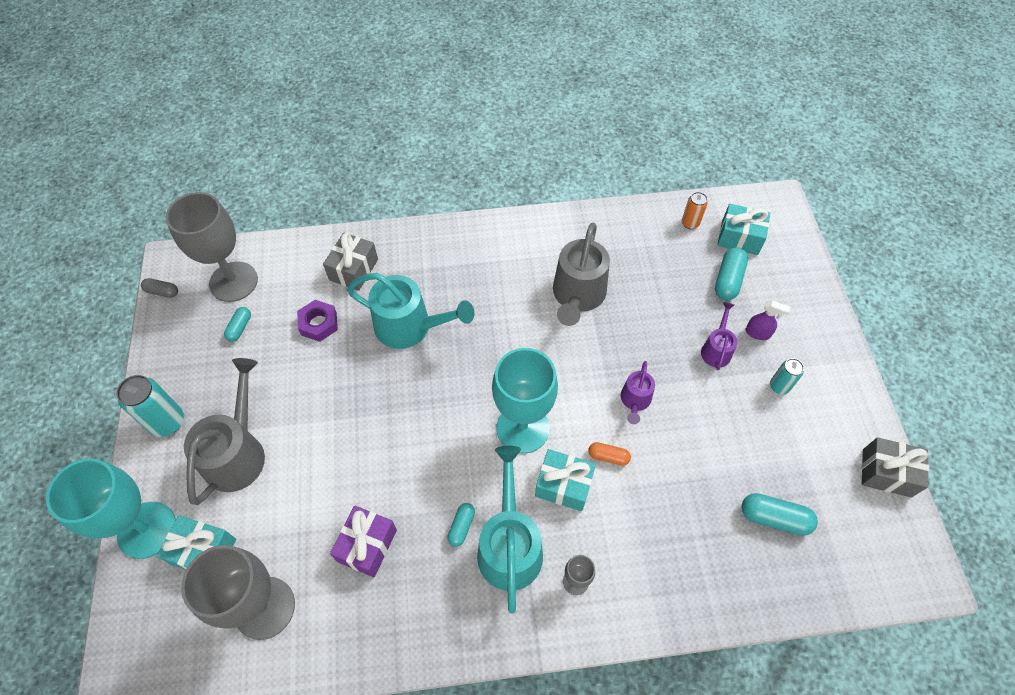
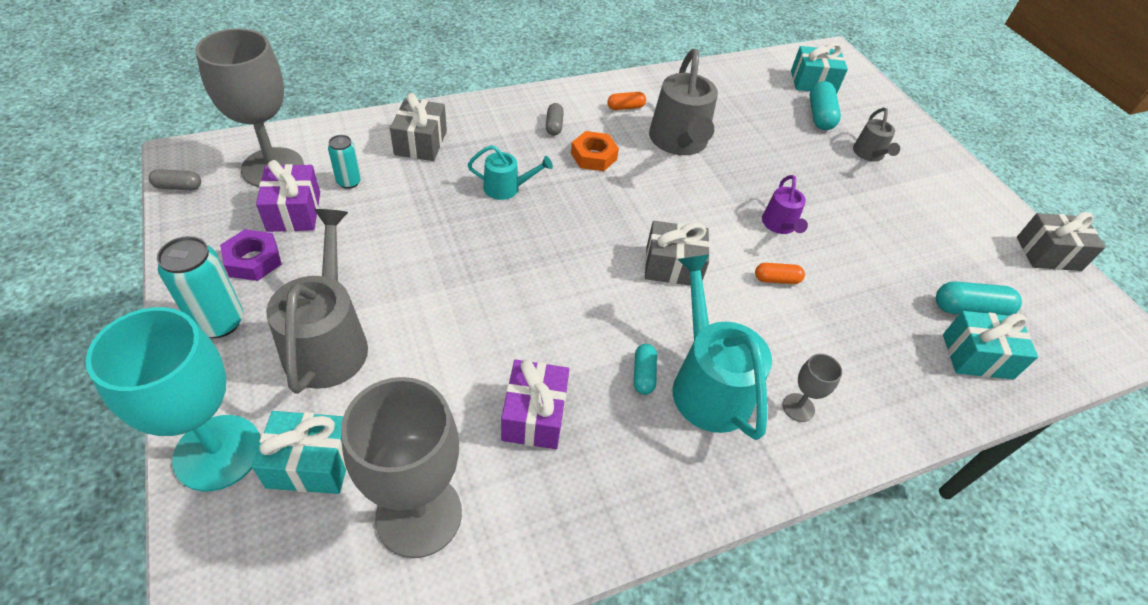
camera: 20 degrees left, 10 degrees down
turquoise capsule [224,307,251,342] -> purple gift [256,160,320,232]
purple nut [297,300,338,342] -> purple nut moved to [220,229,282,281]
turquoise watering can [347,273,474,349] -> turquoise watering can [468,145,553,200], size x0.53
turquoise goblet [492,348,558,454] -> grey gift [645,221,710,286]
turquoise gift [535,449,596,511] -> turquoise gift moved to [943,311,1038,380]
orange can [682,192,708,229] -> none
purple watering can [701,302,737,370] -> none
purple spray bottle [746,300,790,340] -> grey watering can [853,108,900,162]
turquoise can [770,358,804,395] -> turquoise can moved to [328,135,361,189]
none -> grey capsule [546,103,564,135]
none -> orange nut [571,131,619,171]
none -> orange capsule [607,92,646,110]

